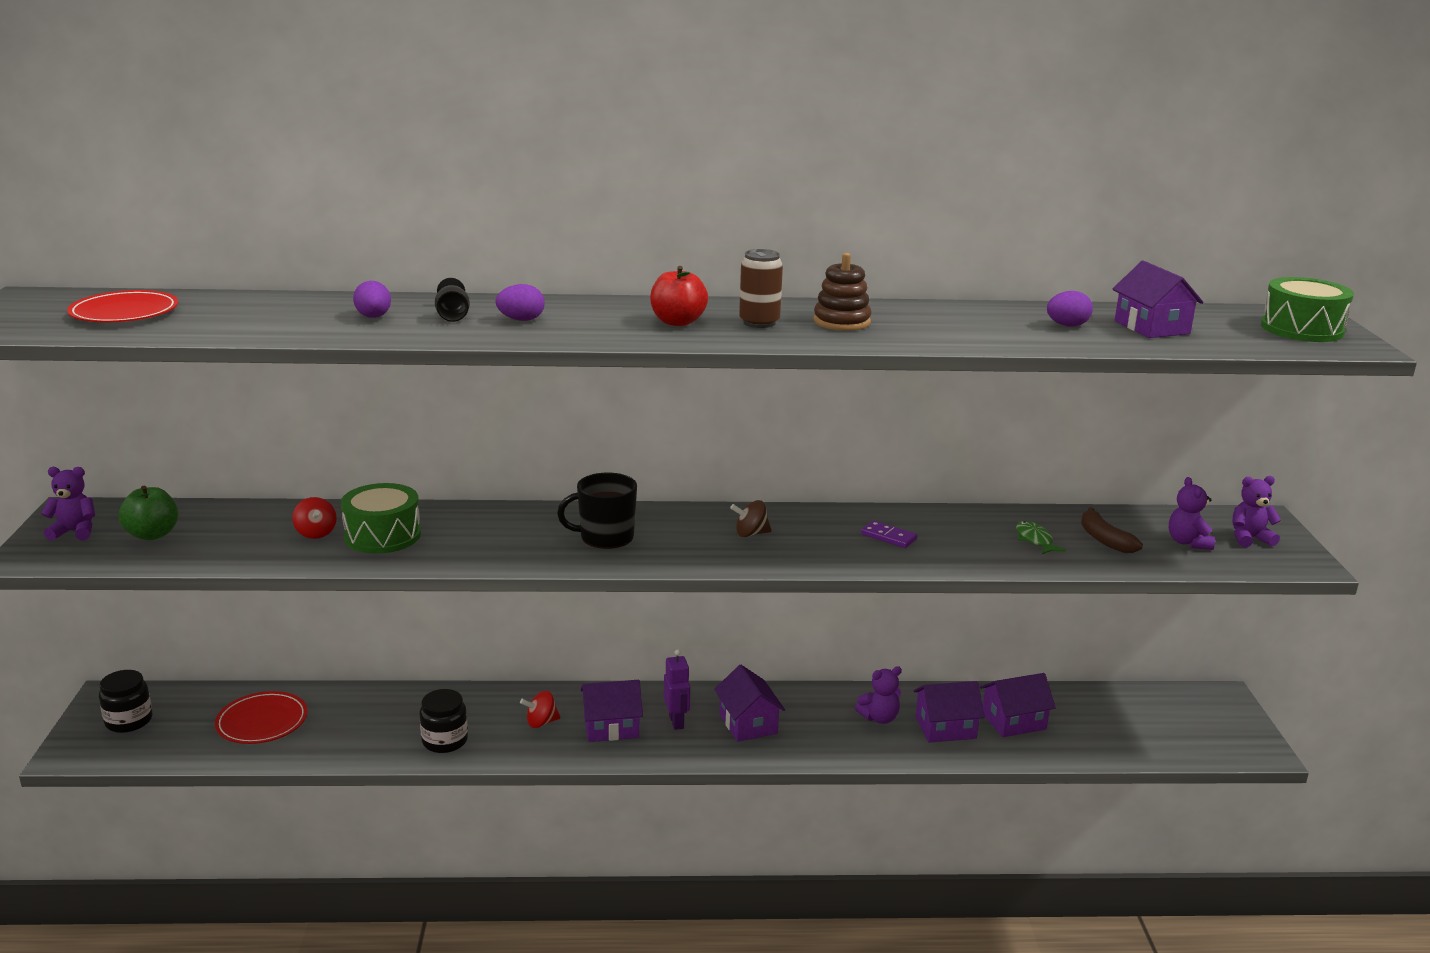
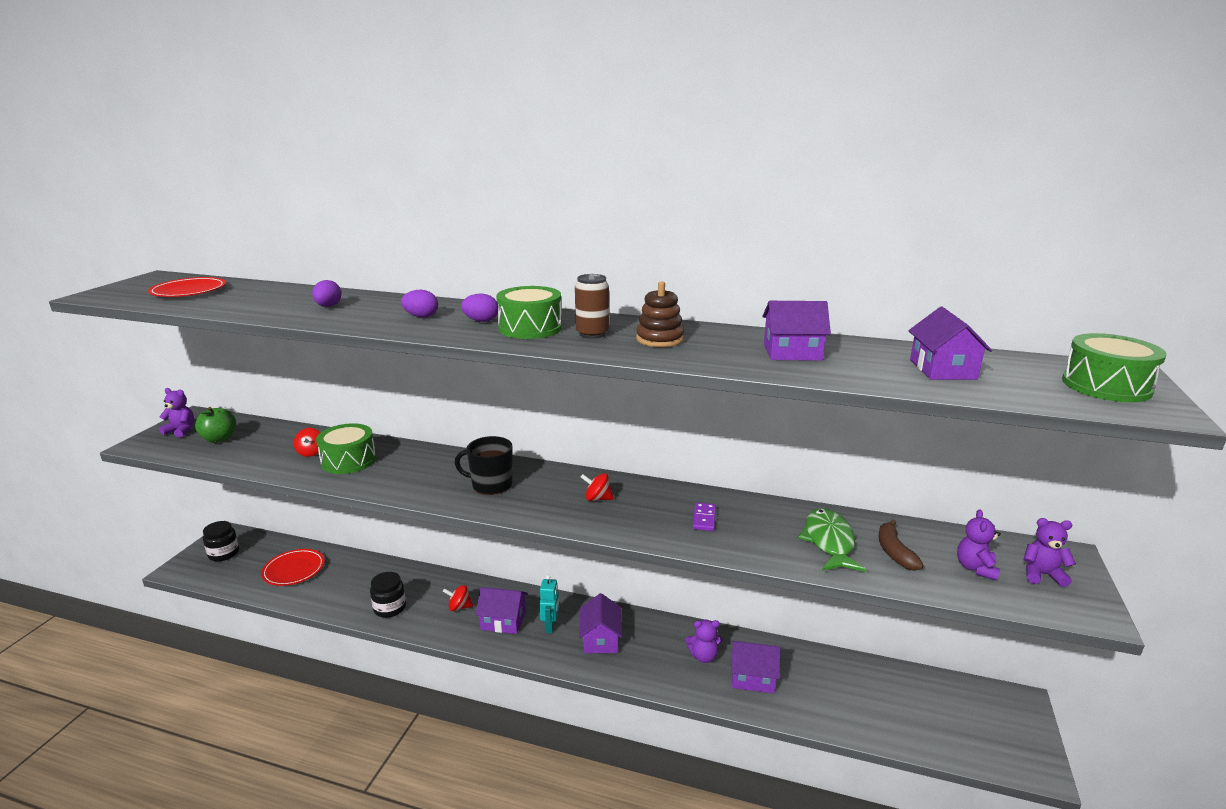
camera: 20 degrees right, 0 degrees up
black goblet [435,278,470,322] -> none
red apple [650,266,708,326] -> green drum [496,286,562,339]
purple robot [664,649,690,730] -> turquoise robot [539,575,559,633]
brown spinning top [730,500,772,537] -> red spinning top [581,473,614,501]
purple domino [861,521,917,548] -> purple domino turned 45 degrees clockwise [693,503,716,531]
purple house [980,673,1056,737] -> purple house moved to [762,301,831,361]
green fish [1016,521,1066,554] -> green fish [798,508,866,572], size x1.77
purple egg [1047,291,1093,327] -> purple egg moved to [461,293,498,322]

